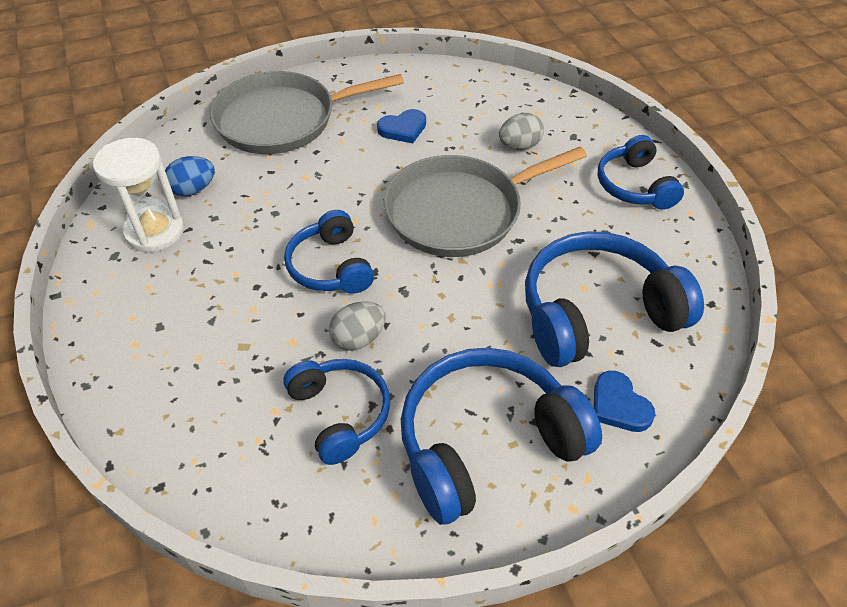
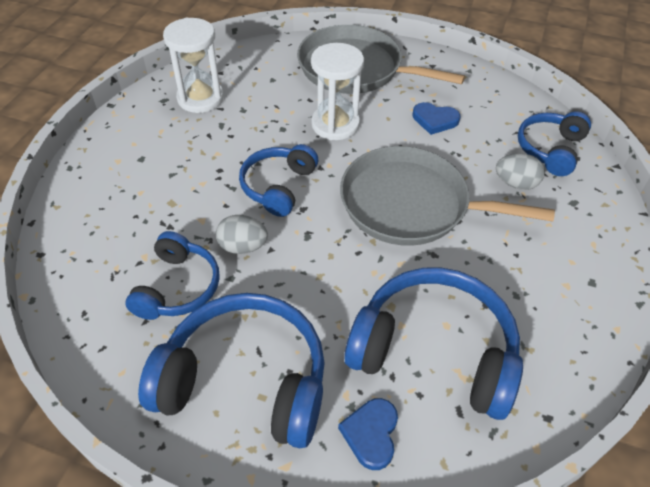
camera: 40 degrees right, 0 degrees up
blue egg [165,156,215,196] -> none
blue headphones [598,135,684,210] -> blue headphones moved to [518,111,591,176]
none -> white hourglass [311,43,364,140]

